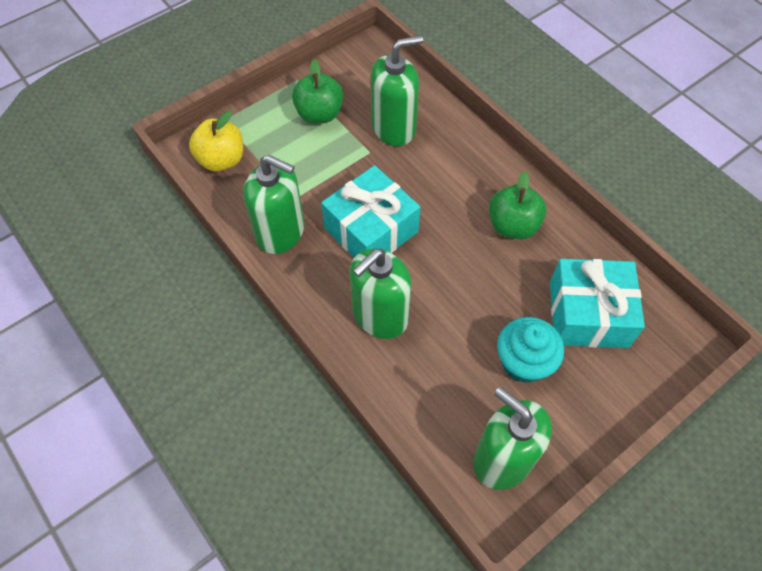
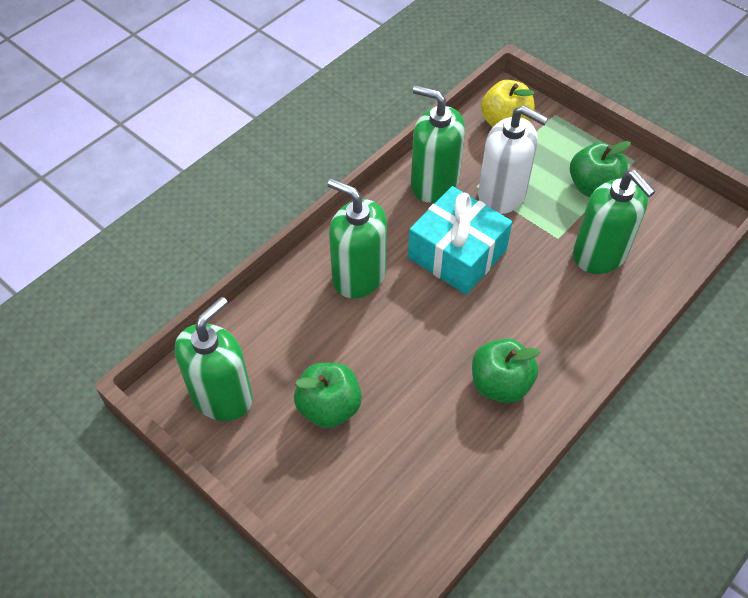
camera: 80 degrees right, 5 degrees down
green soap dispenser [244,154,304,254] -> green soap dispenser turned 105 degrees clockwise [411,85,465,203]
turquoise cupcake [497,317,564,383] -> green apple [294,363,362,428]
turquoise gift [550,259,645,348] -> none
none -> white soap dispenser [478,105,548,214]

